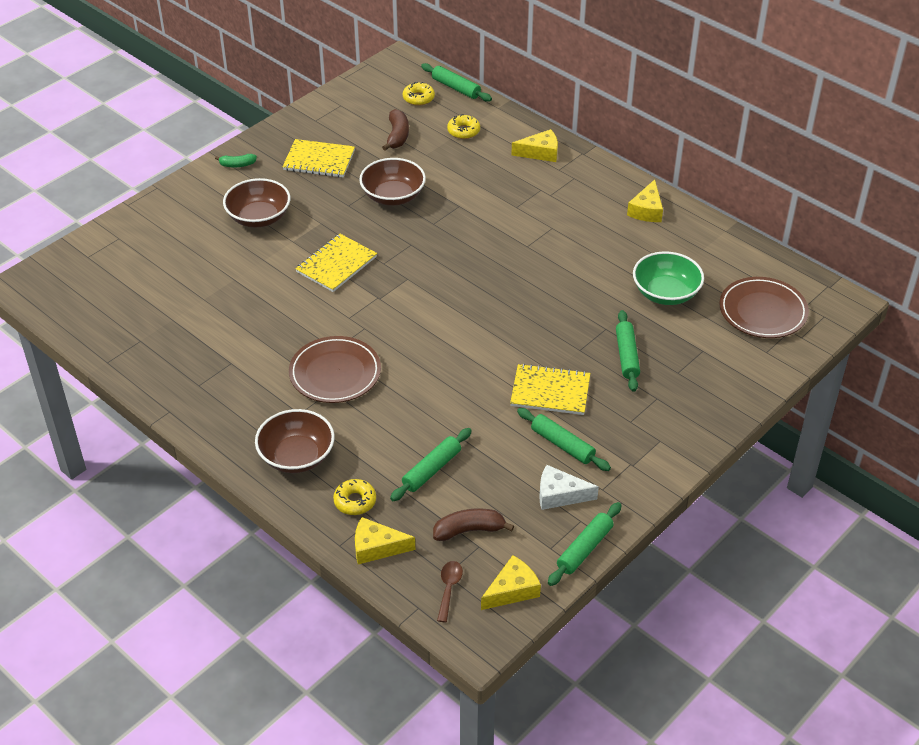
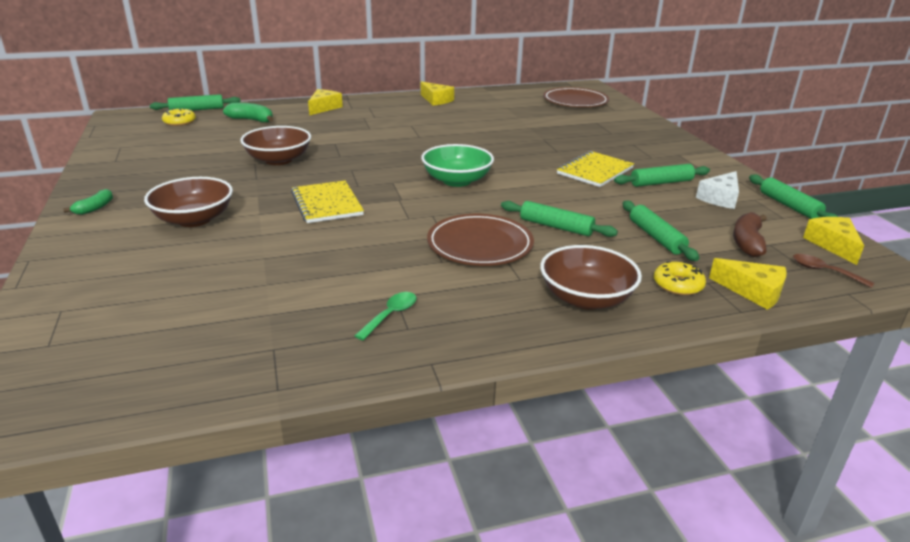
camera: 60 degrees left, 15 degrees down
yellow notebook [282,139,355,177] -> none
yellow cheese [355,517,415,564] -> yellow cheese turned 90 degrees counterclockwise [709,258,787,310]
brown banana [382,109,409,151] -> none
yellow donut [447,114,480,139] -> green banana [223,103,273,122]
green rolling pin [616,310,640,392] -> green rolling pin moved to [501,201,618,237]
green bowl [633,251,704,305] -> green bowl moved to [421,144,494,187]
none -> green spoon [355,292,416,340]

